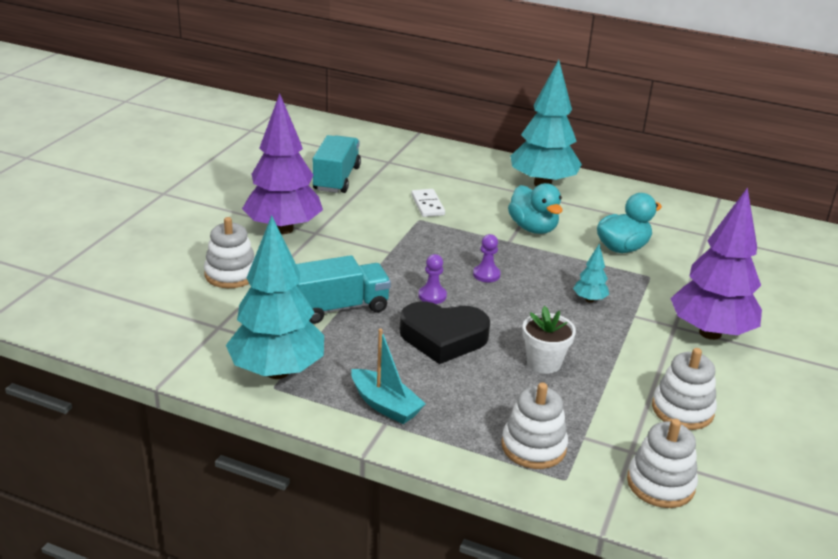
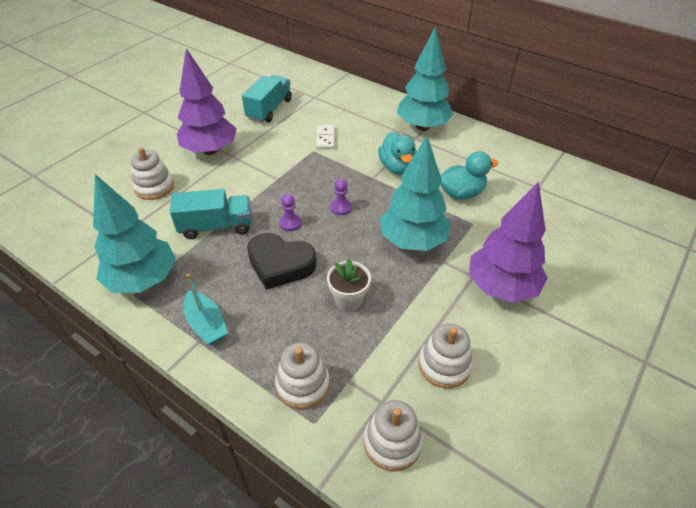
camera: 15 degrees right, 15 degrees up
turquoise tree [573,244,609,303] -> turquoise tree [380,136,451,251], size x2.38

